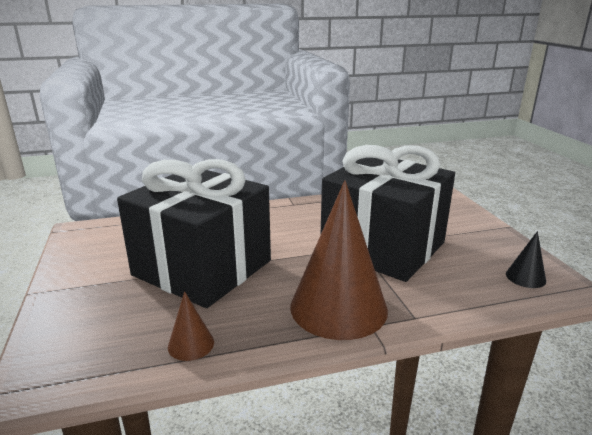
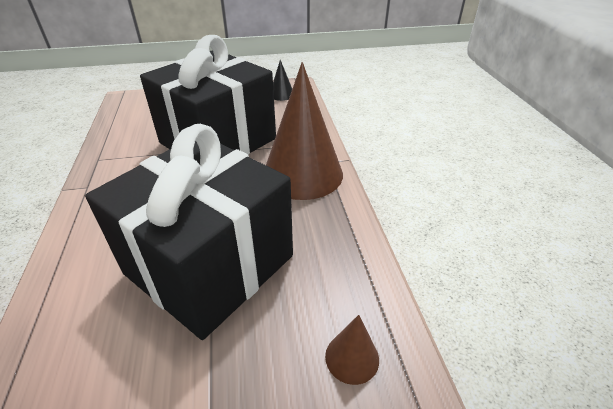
camera: 85 degrees left, 15 degrees up
brown cone [168,291,214,361] -> brown cone moved to [325,315,379,385]

